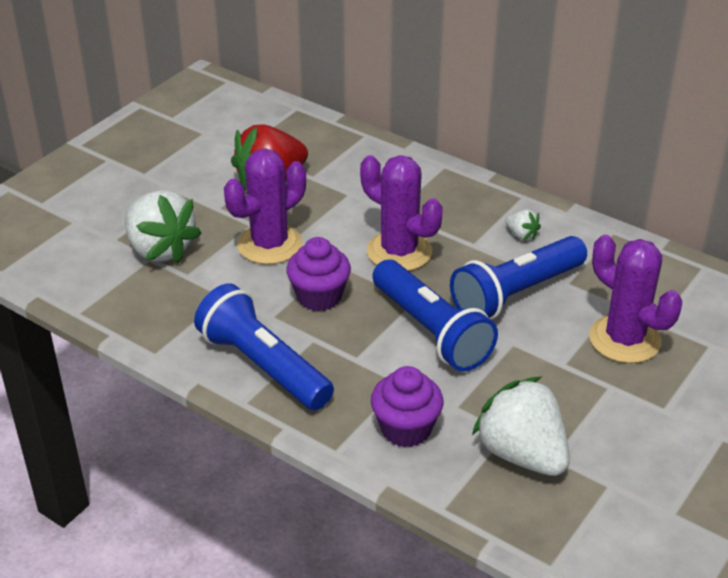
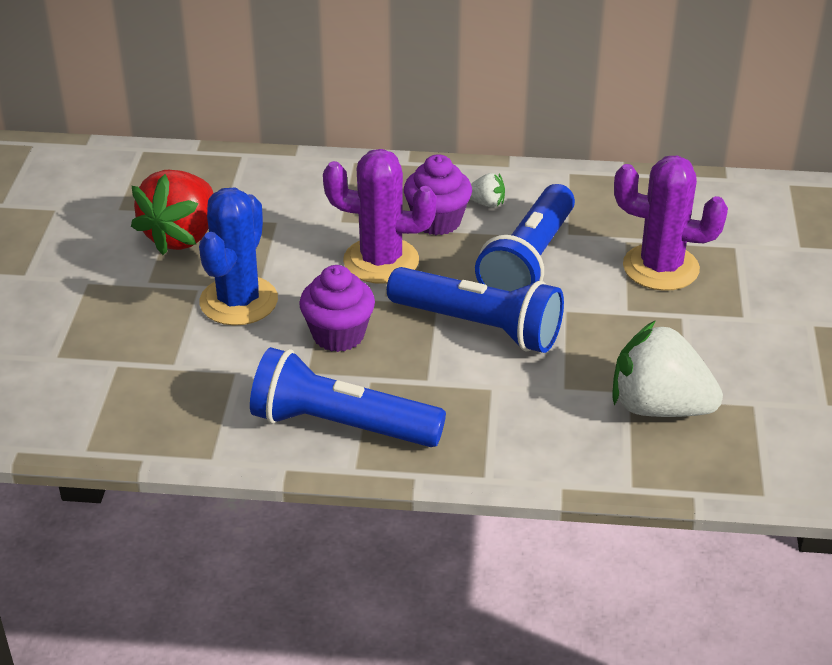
camera: 30 degrees left, 0 degrees up
white strawberry [125,190,201,263] -> none
purple cactus [224,149,306,264] -> blue cactus [199,188,278,326]
purple cupcake [371,366,444,447] -> purple cupcake moved to [404,154,472,235]

